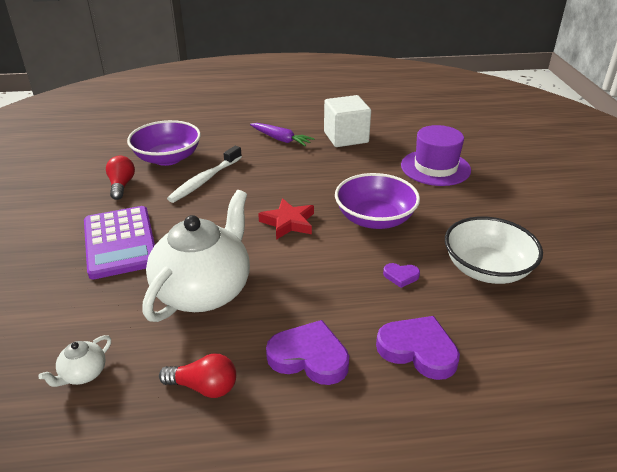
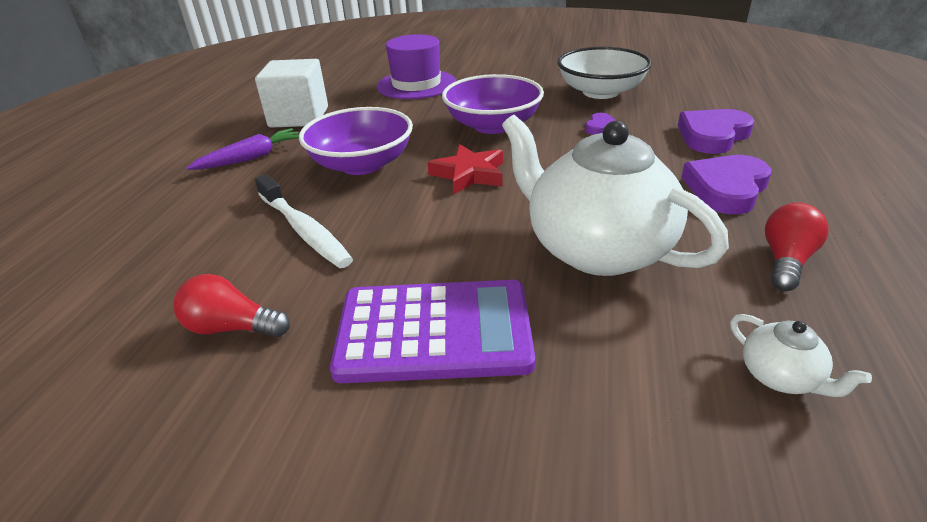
camera: 70 degrees left, 0 degrees up
purple bowl [127,120,201,166] -> purple bowl moved to [299,107,413,175]

